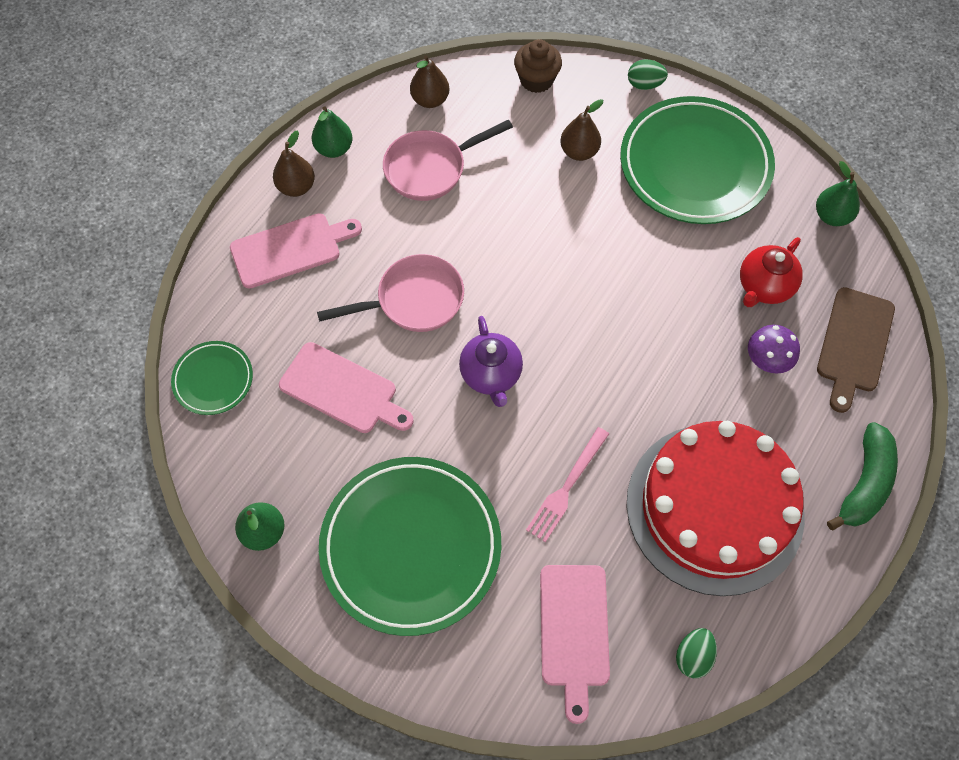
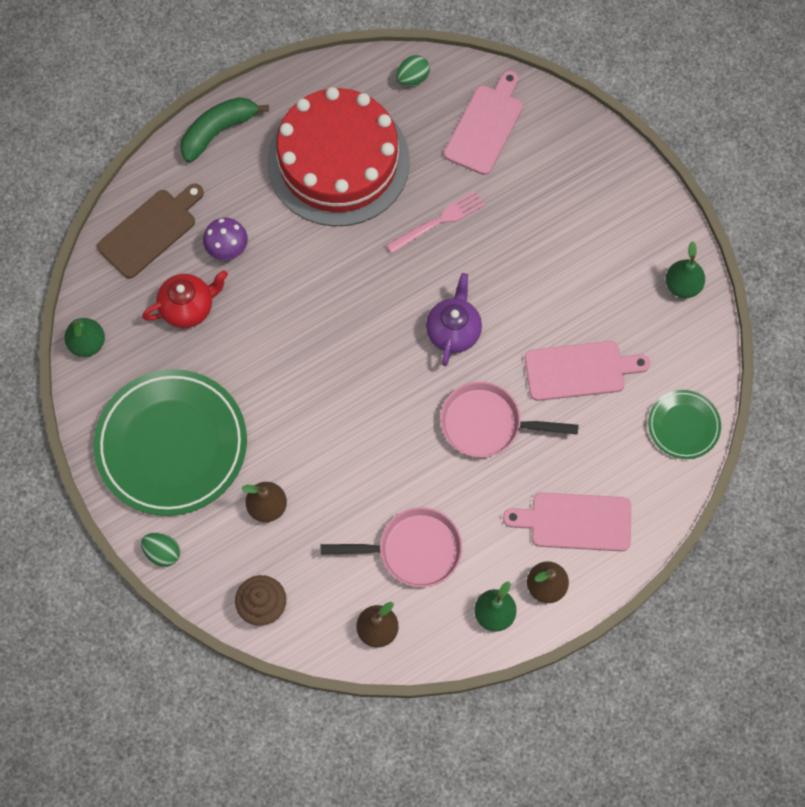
camera: 155 degrees left, 5 degrees up
pink cutting board [279,342,413,433] -> pink cutting board turned 120 degrees clockwise [525,341,650,401]
green plate [319,457,501,636] -> none

